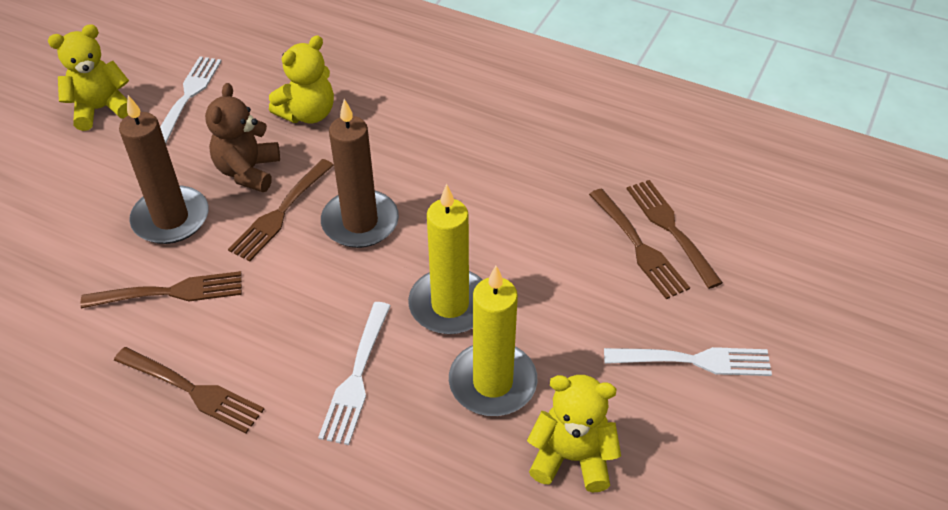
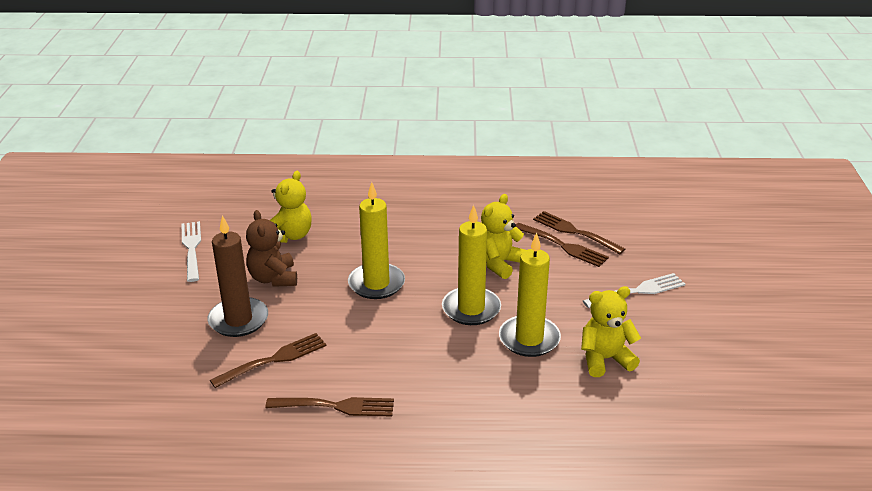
camera: 25 degrees left, 15 degrees down
yellow teddy bear [48,24,129,131] -> yellow teddy bear moved to [481,194,526,279]
brown fork [228,159,334,261] -> none
white fork [318,302,391,445] -> none
brown candle [321,99,399,248] -> yellow candle [348,182,405,299]

